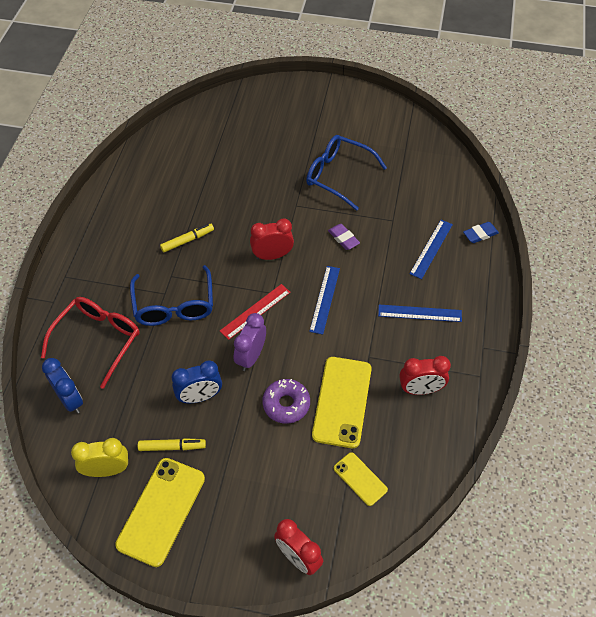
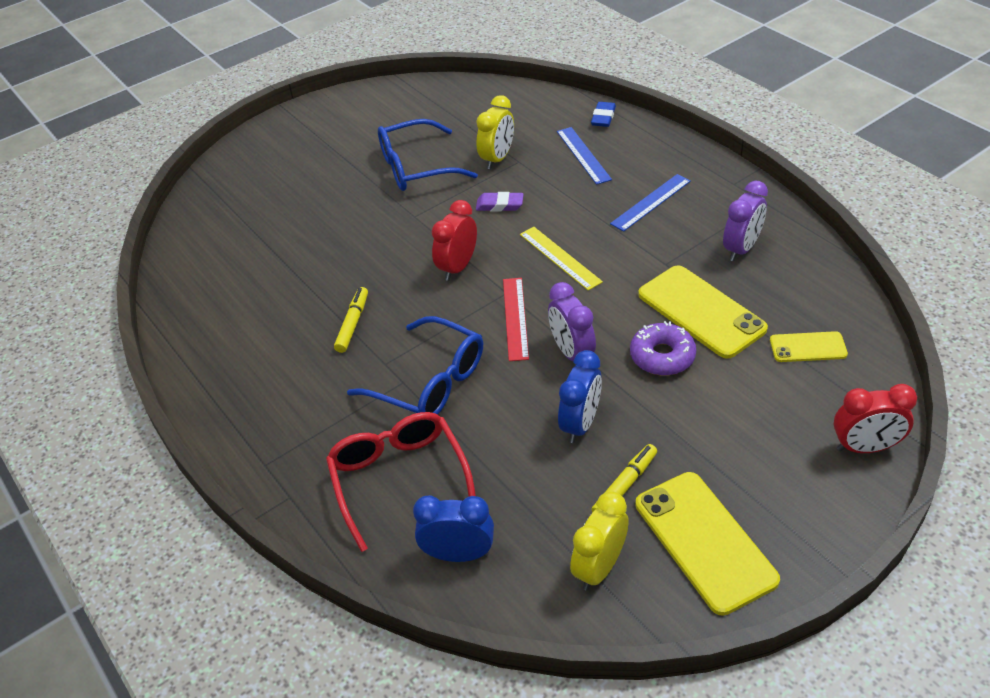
camera: 45 degrees left, 10 degrees down
blue ruler [309,266,340,335] -> yellow ruler [520,227,603,291]
red clock [399,356,451,395] -> purple clock [723,180,768,261]
none -> yellow clock [476,95,514,169]

